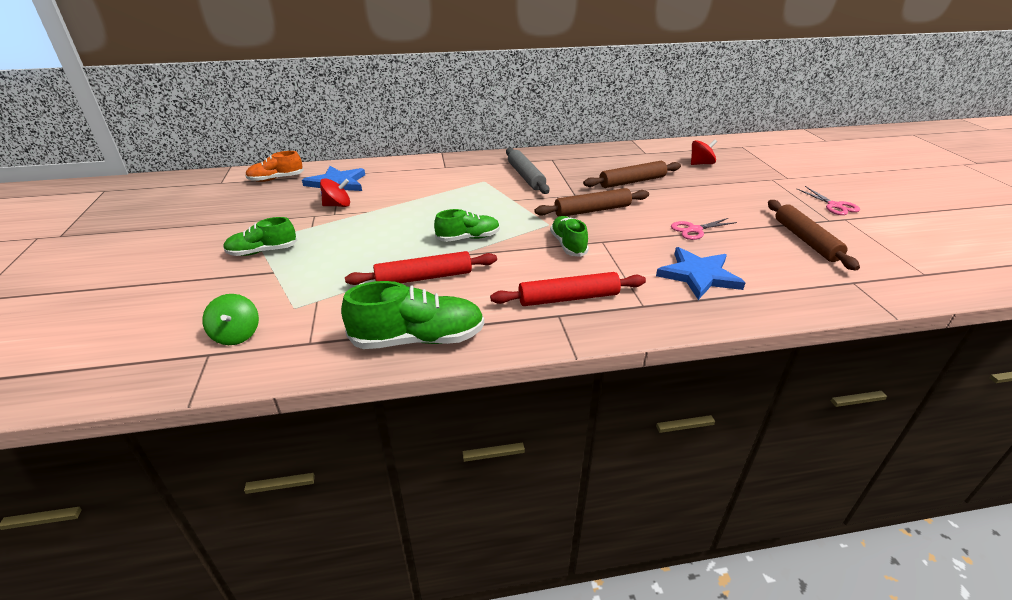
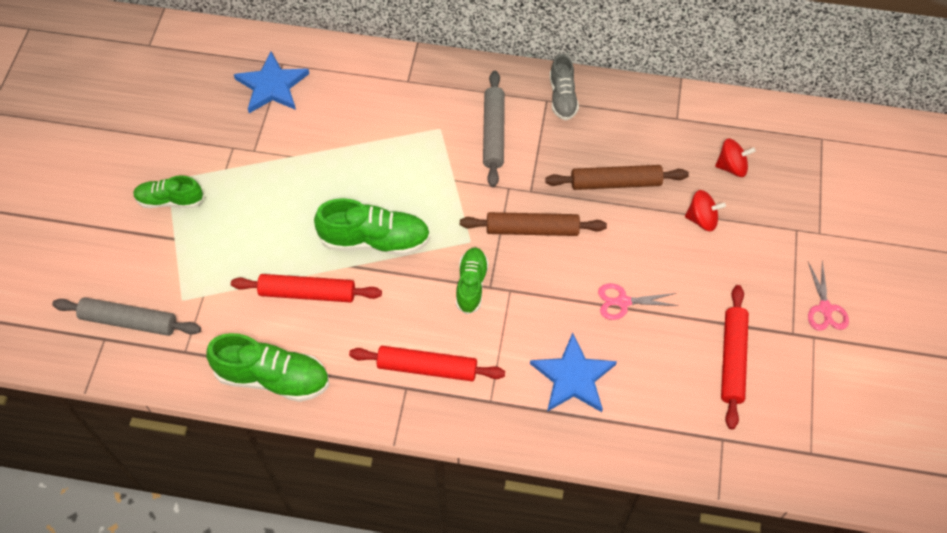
camera: 20 degrees right, 25 degrees up
green spinning top [202,294,259,345] -> grey rolling pin [52,297,201,336]
orange shoe [245,151,304,182] -> none
red spinning top [320,178,350,207] -> red spinning top moved to [685,190,726,231]
green shoe [434,209,500,242] -> green shoe [314,198,431,255], size x1.57
brown rolling pin [768,200,860,270] -> red rolling pin [721,285,749,429]
none -> grey shoe [550,54,579,120]

